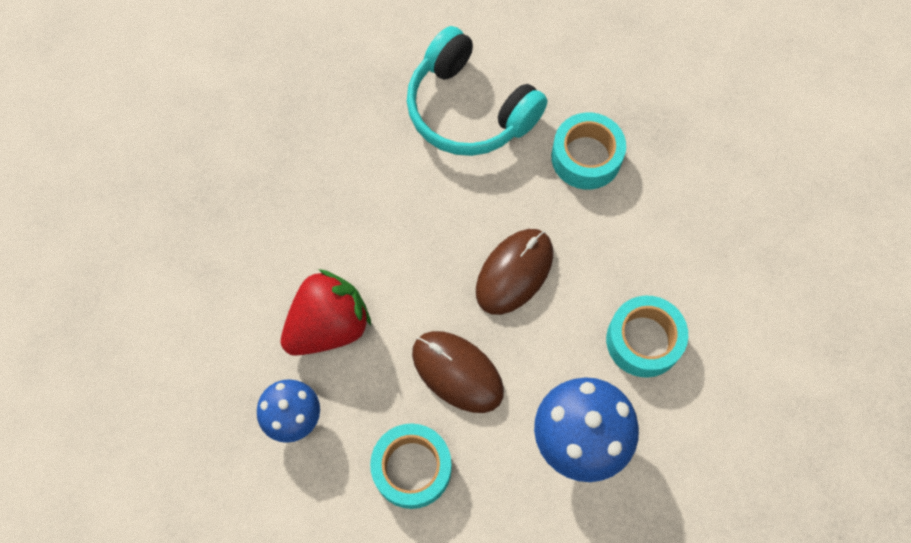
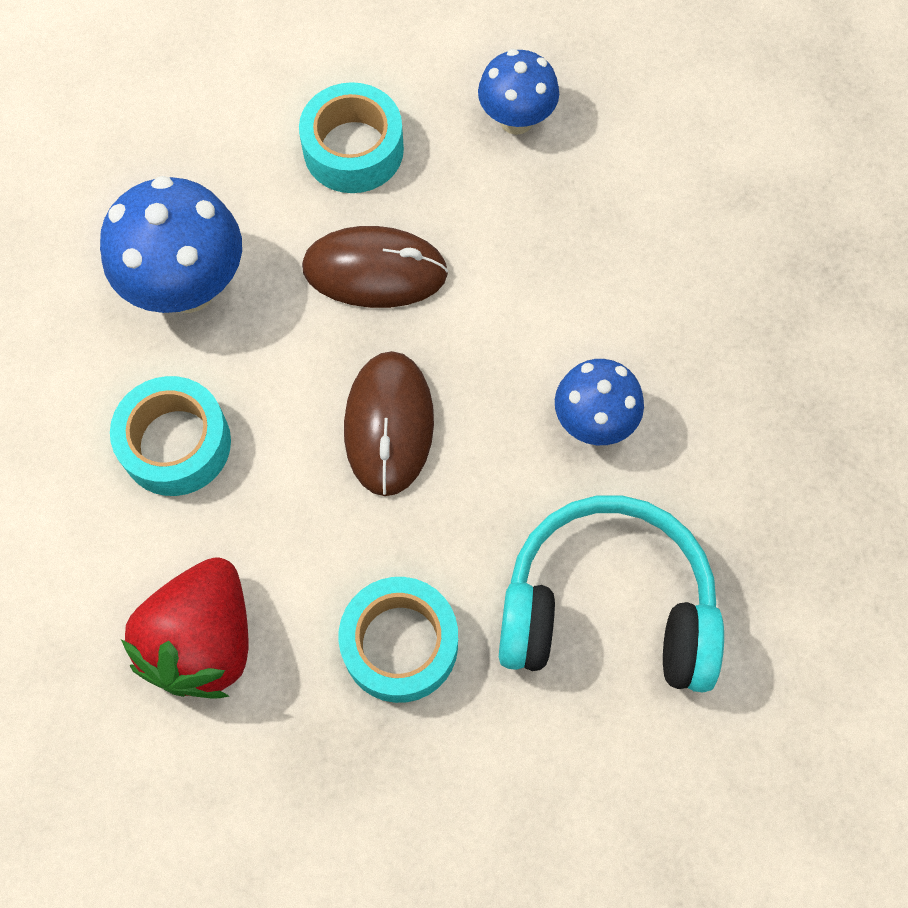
camera: 145 degrees right, 0 degrees up
red strawberry [281,269,371,356] -> red strawberry moved to [121,557,248,698]
none -> blue mushroom [555,359,644,445]

